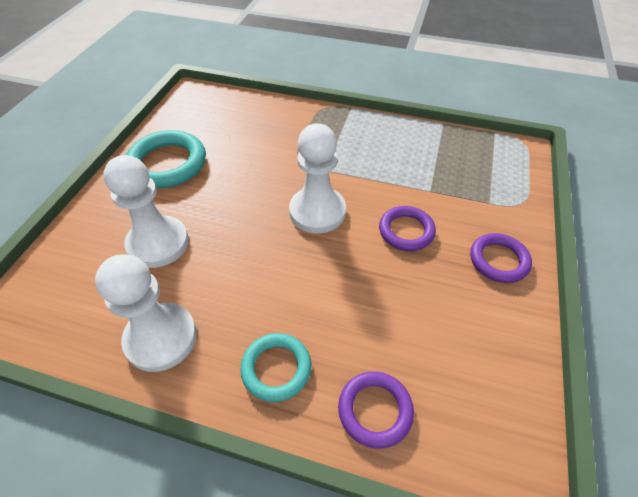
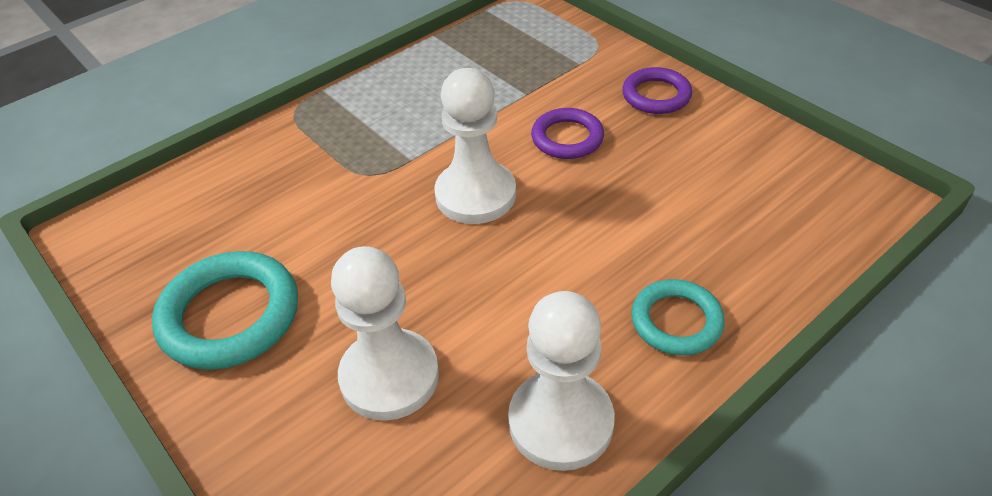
camera: 55 degrees left, 5 degrees down
purple ring [338,371,414,449] -> none

